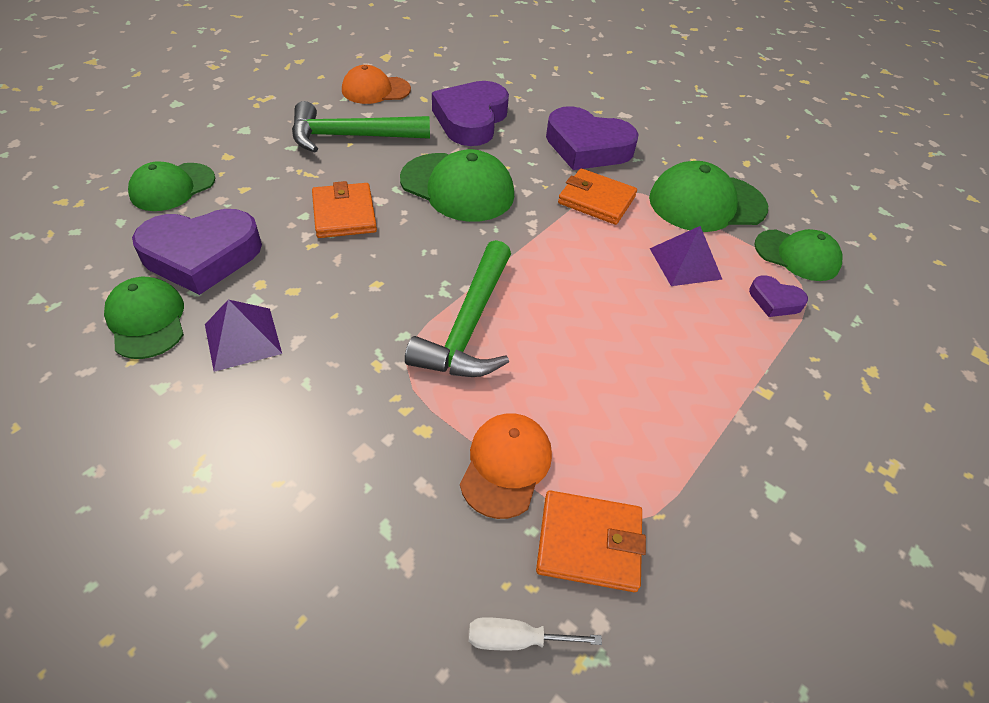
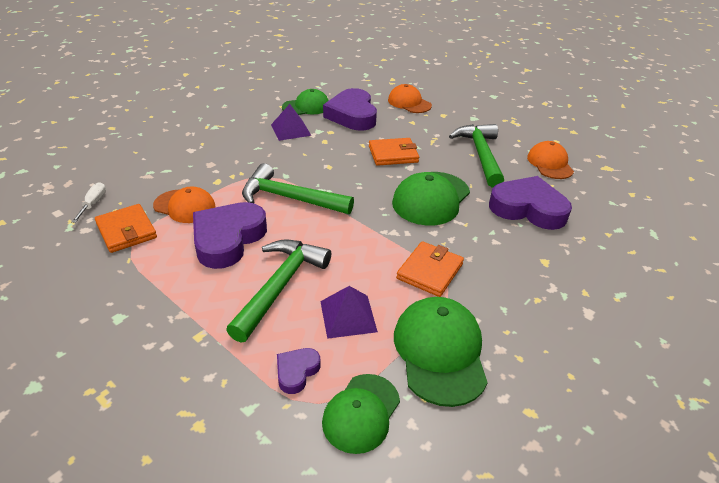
camera: 95 degrees right, 10 degrees down
green cap [128,161,215,211] -> orange cap [388,84,432,113]
orange wallet [536,490,646,592] -> orange wallet turned 45 degrees counterclockwise [95,204,157,253]
purple heart [546,106,639,170] -> purple heart moved to [193,202,267,269]
none -> green hammer [226,240,331,343]

